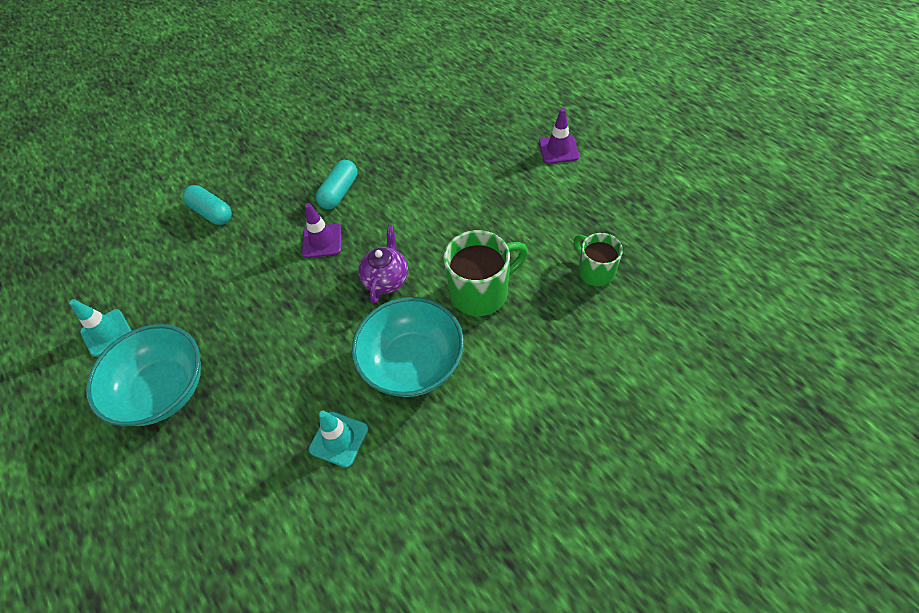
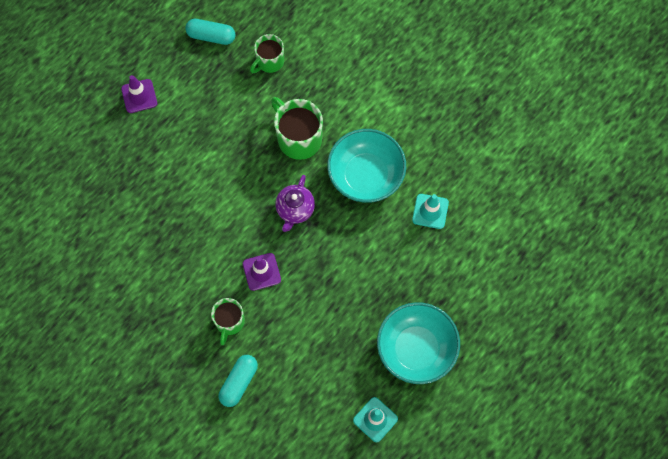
camera: 105 degrees left, 15 degrees up
turquoise capsule [316,160,357,209] -> turquoise capsule moved to [185,19,236,45]
purple teapot [358,225,408,304] -> purple teapot turned 75 degrees counterclockwise [275,175,315,232]
none -> green mug [211,298,245,345]

